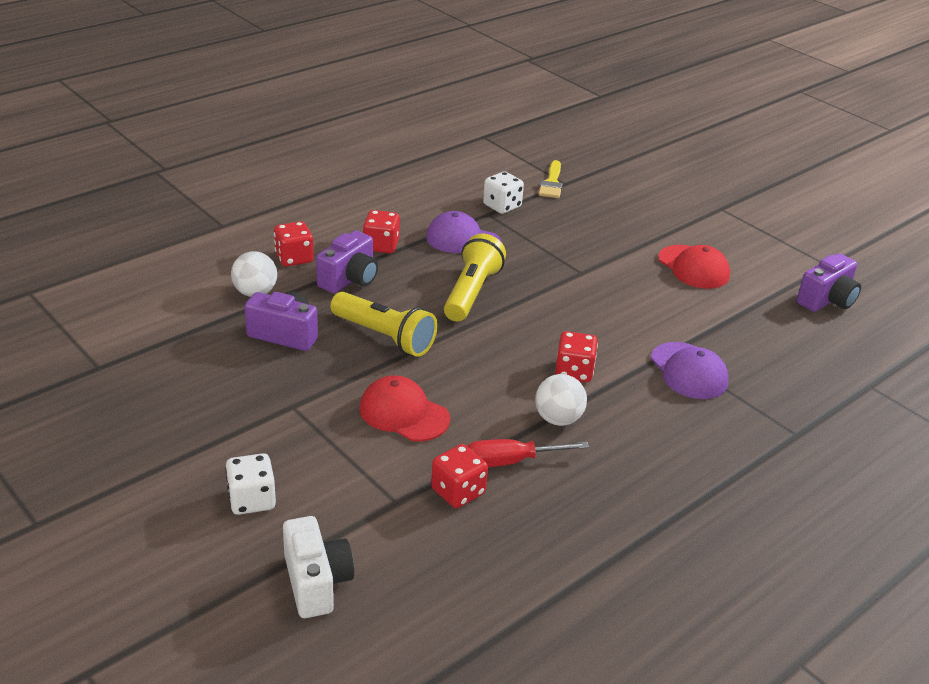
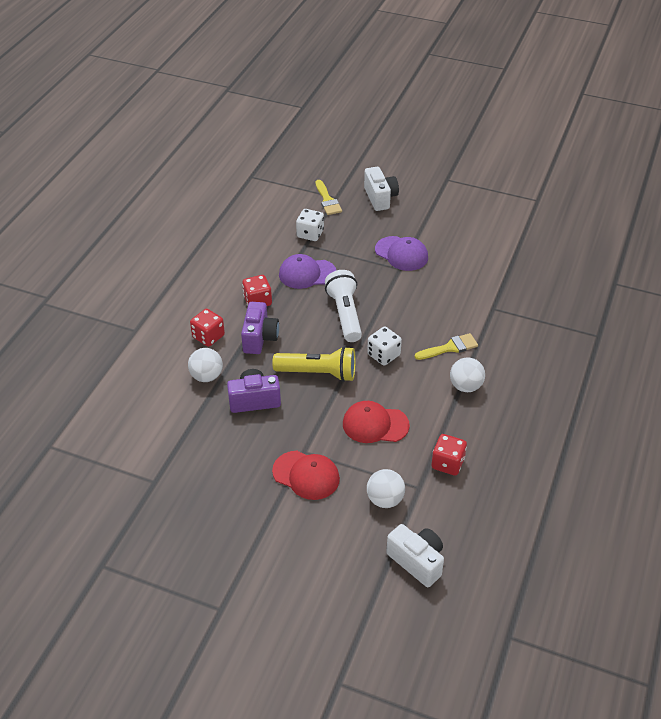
camera: 25 degrees left, 10 degrees up
white dice [225,453,276,515] -> white dice moved to [367,327,402,366]
yellow flashlight [444,233,506,322] -> white flashlight [325,270,362,342]
red screwdriver [467,439,589,467] -> none
red dice [555,331,598,382] -> yellow brush [415,333,478,360]
purple cap [651,342,729,399] -> purple cap moved to [375,236,428,271]
red cap [658,245,730,289] -> red cap moved to [272,451,340,500]
purple camera [797,253,861,312] -> none
none -> white camera [364,167,399,211]
none -> white ball [367,469,405,508]

